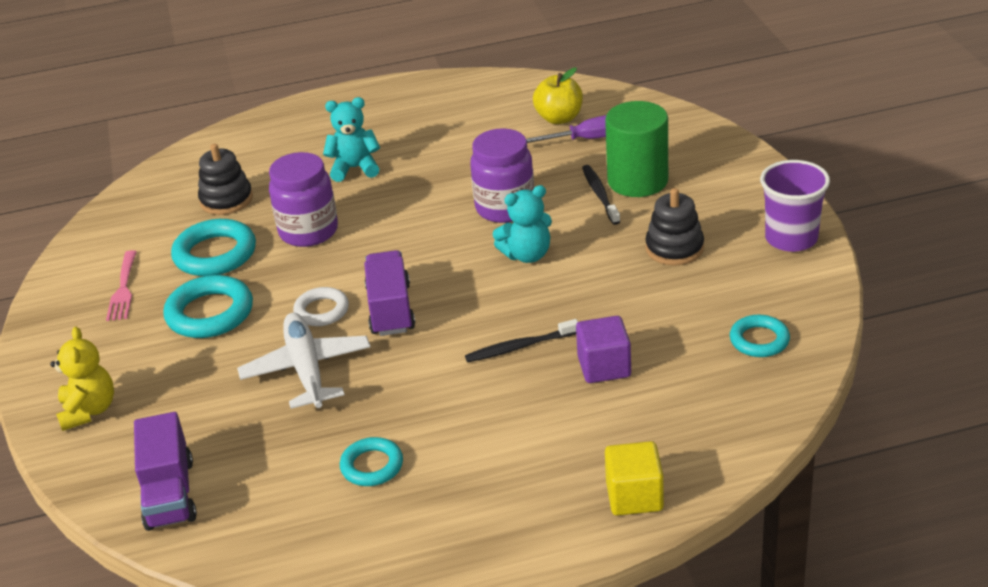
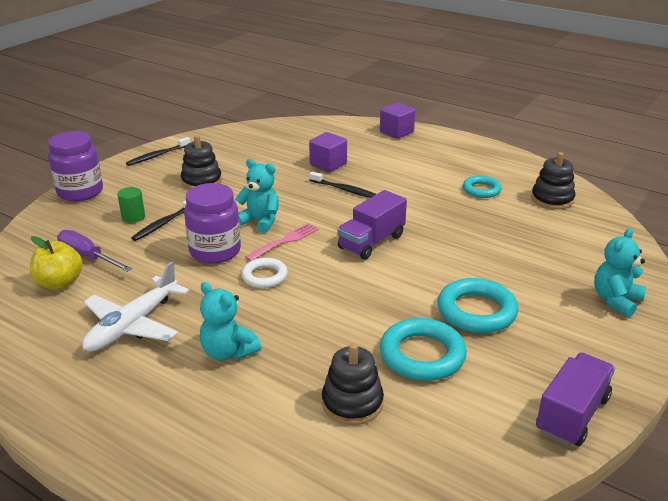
camera: 135 degrees left, 5 degrees down
yellow teddy bear [50,327,114,431] -> turquoise teddy bear [594,228,646,317]
pink fork [106,250,137,321] -> pink fork moved to [245,223,319,261]
purple truck [134,412,197,531] -> purple truck moved to [536,352,615,446]
white plane [237,313,371,409] -> white plane moved to [82,261,189,352]
purple jar [269,152,338,247] -> purple jar moved to [48,131,103,201]
white ring [293,287,349,326] -> white ring moved to [241,258,288,288]
green cylinder [605,101,668,197] -> green cylinder [117,187,145,223], size x0.47
yellow cube [605,441,664,516] -> purple cube [380,102,415,139]
turquoise ring [730,315,790,357] -> none
purple cup [760,160,830,252] -> black toothbrush [126,137,191,166]
none -> black stacking toy [531,152,576,210]

